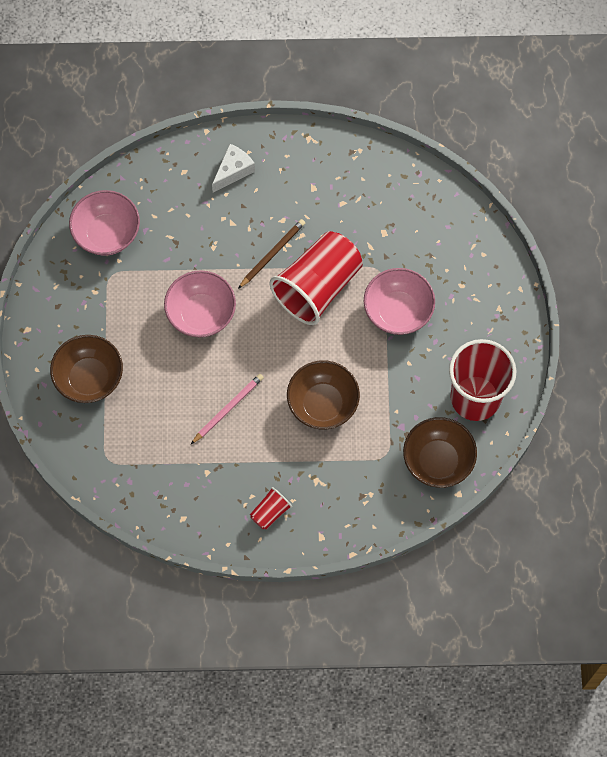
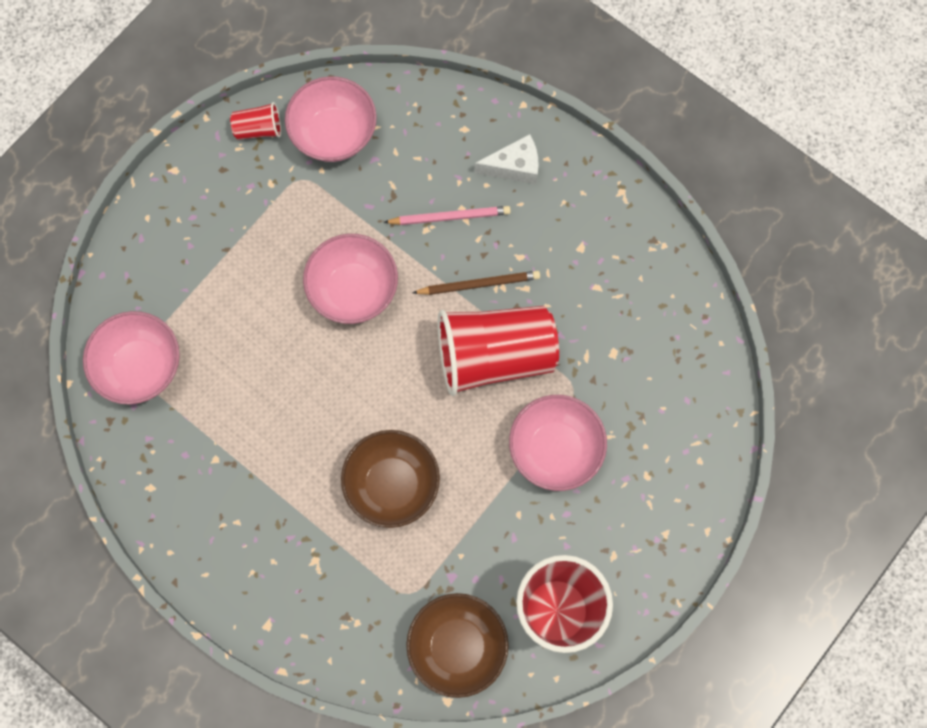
camera: 40 degrees right, 5 degrees up
brown bowl [50,335,123,403] -> none
pink pencil [191,374,264,444] -> pink pencil moved to [383,206,511,225]
red cup [250,487,292,530] -> red cup moved to [230,102,281,140]
none -> pink bowl [83,311,180,405]

